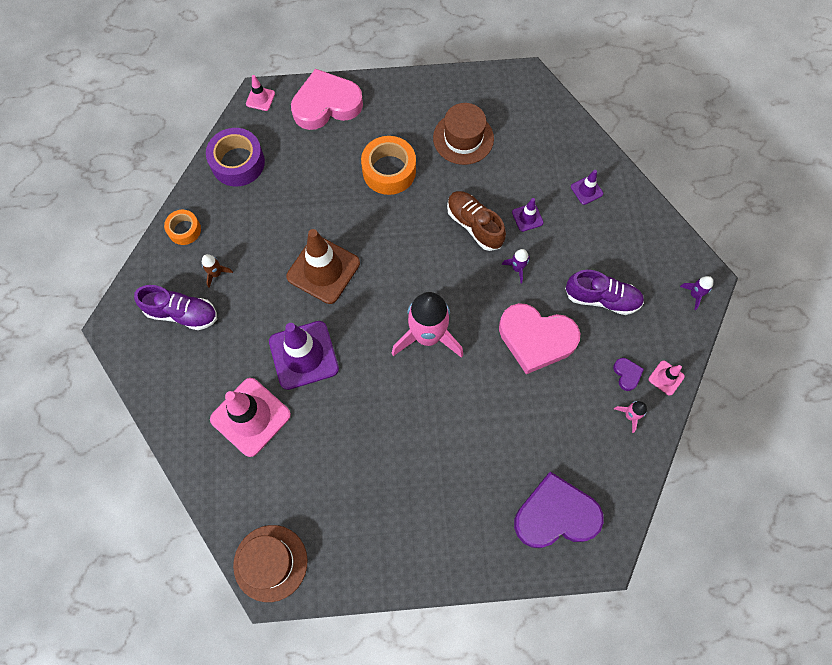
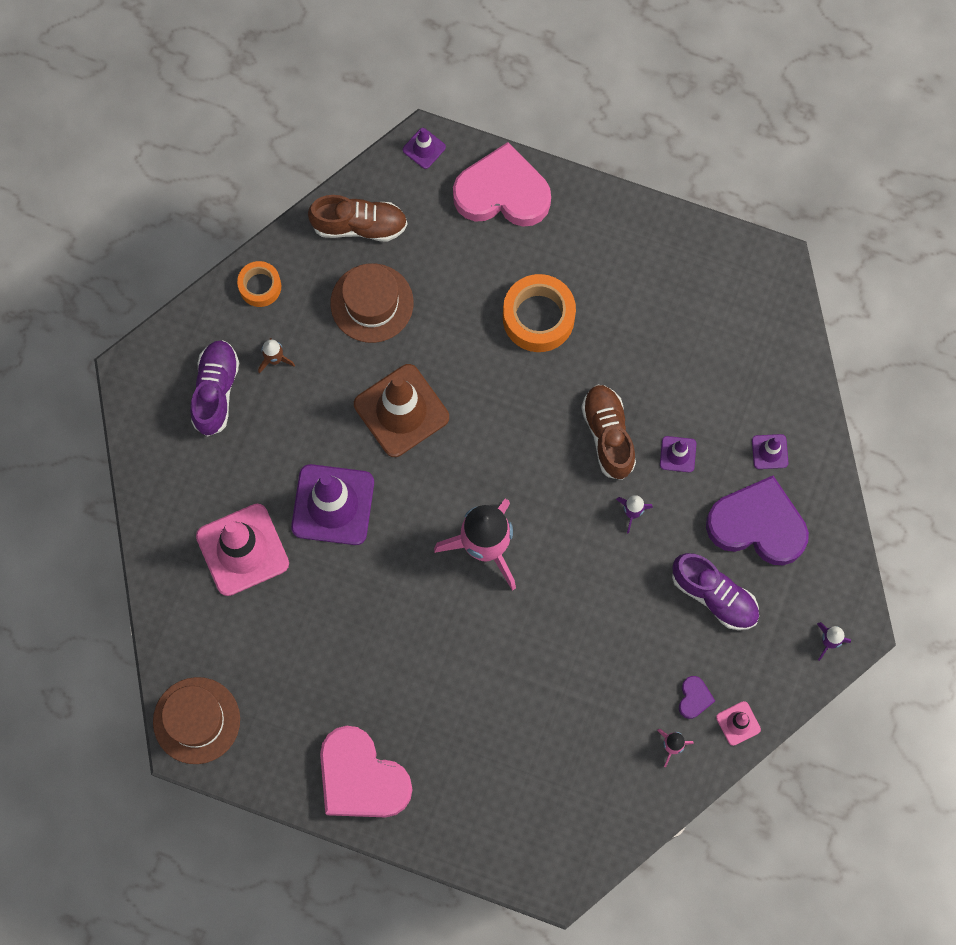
camera: 25 degrees right, 5 degrees up
purple shoe [134,285,217,330] -> purple shoe turned 120 degrees counterclockwise [190,340,239,437]
purple tape [206,128,265,186] -> brown shoe [308,195,408,242]
pink traffic cone [246,75,275,111] -> purple traffic cone [403,128,446,169]
brown hat [433,103,494,165] -> brown hat moved to [330,264,413,343]
pink heart [499,303,580,374] -> pink heart moved to [320,726,413,817]
purple heart [514,472,604,548] -> purple heart moved to [706,476,809,565]

